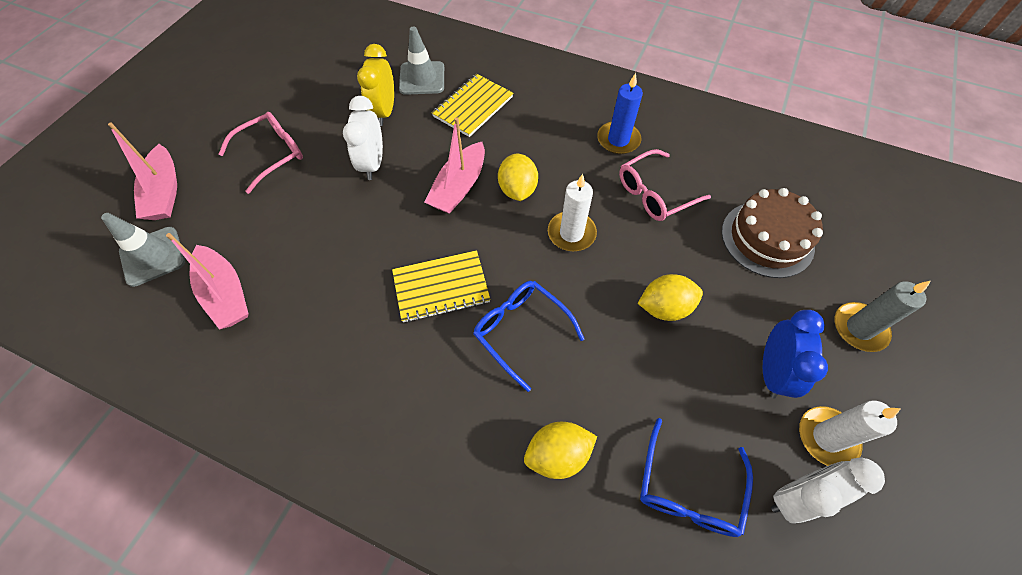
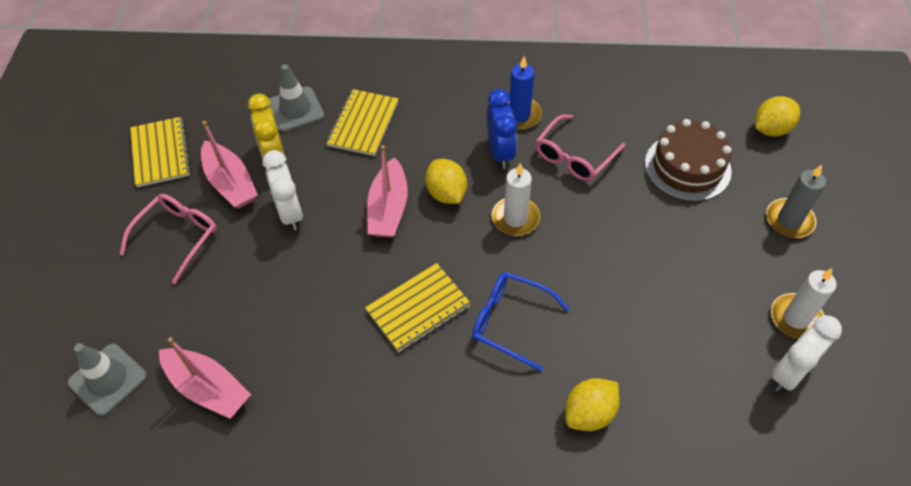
camera: 20 degrees left, 5 degrees down
pink boat [108,122,177,220] -> pink boat moved to [201,121,258,209]
yellow lemon [638,274,703,321] -> yellow lemon moved to [755,96,800,136]
blue glasses [640,418,753,537] -> none
blue clock [763,310,828,398] -> blue clock moved to [487,89,517,169]
none -> yellow notebook [130,117,191,187]

